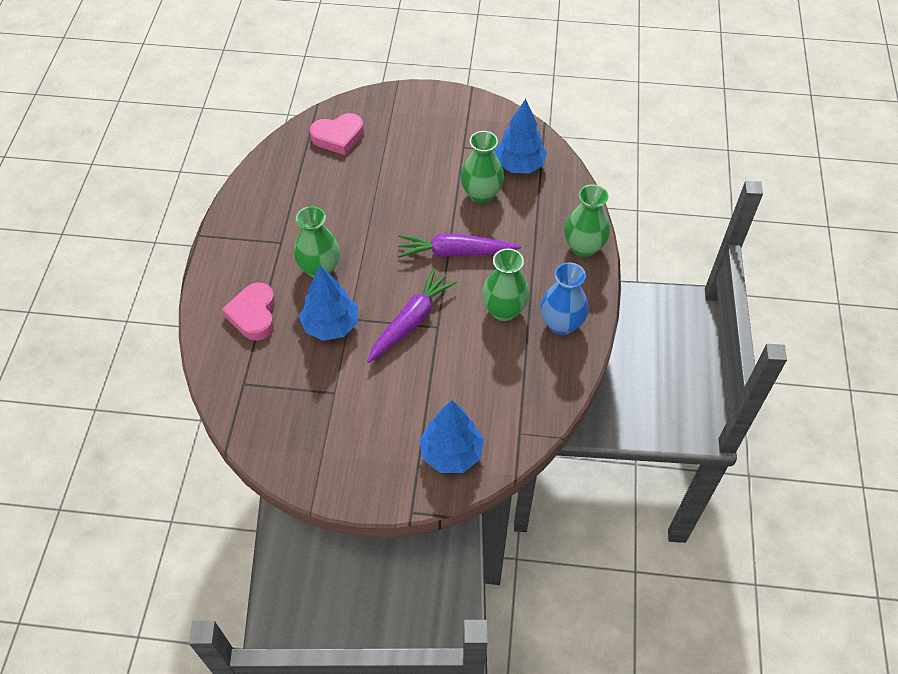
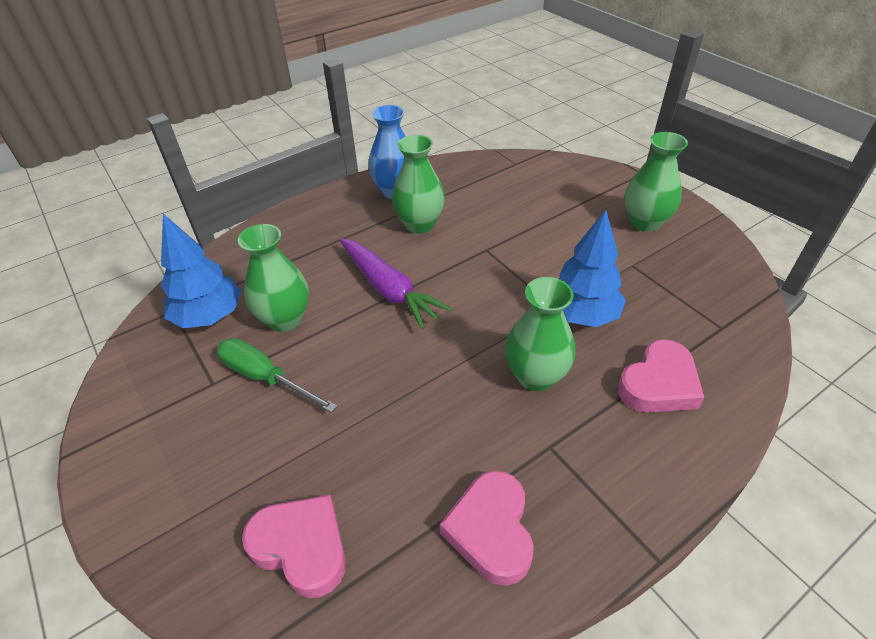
camera: 130 degrees left, 10 degrees down
purple carrot [367,268,457,363] -> none
blue tree [419,400,484,473] -> none
green vase [564,184,610,257] -> green vase moved to [625,132,688,232]
none -> green screwdriver [217,338,337,413]
none -> pink heart [440,471,534,586]

